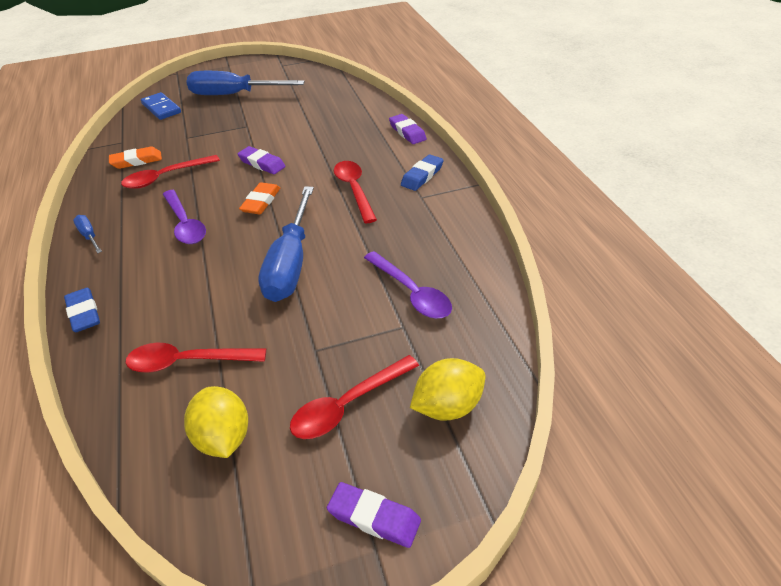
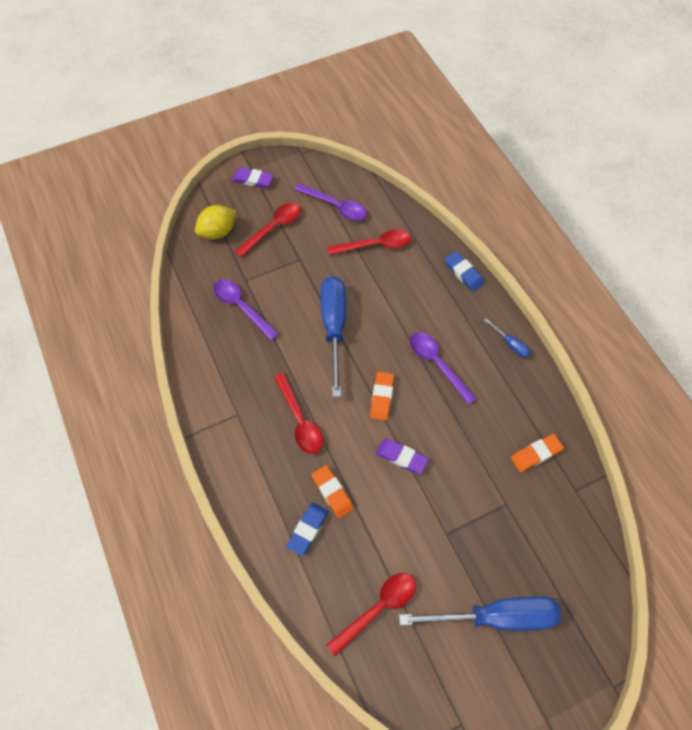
camera: 170 degrees right, 20 degrees up
red spoon [121,155,220,189] -> red spoon moved to [327,573,416,656]
blue domino [141,92,181,120] -> none
yellow lemon [184,386,248,458] -> purple spoon [295,183,367,221]
purple eraser [389,114,427,144] -> none
blue eraser [401,154,444,191] -> blue eraser moved to [287,503,328,556]
none -> orange eraser [312,465,354,519]

